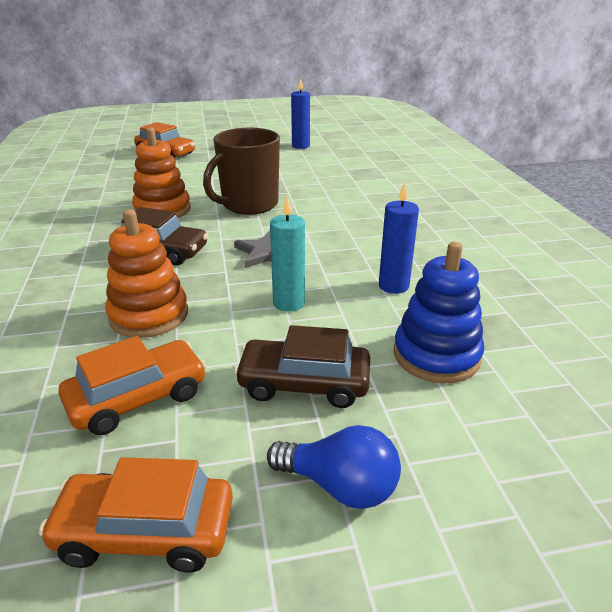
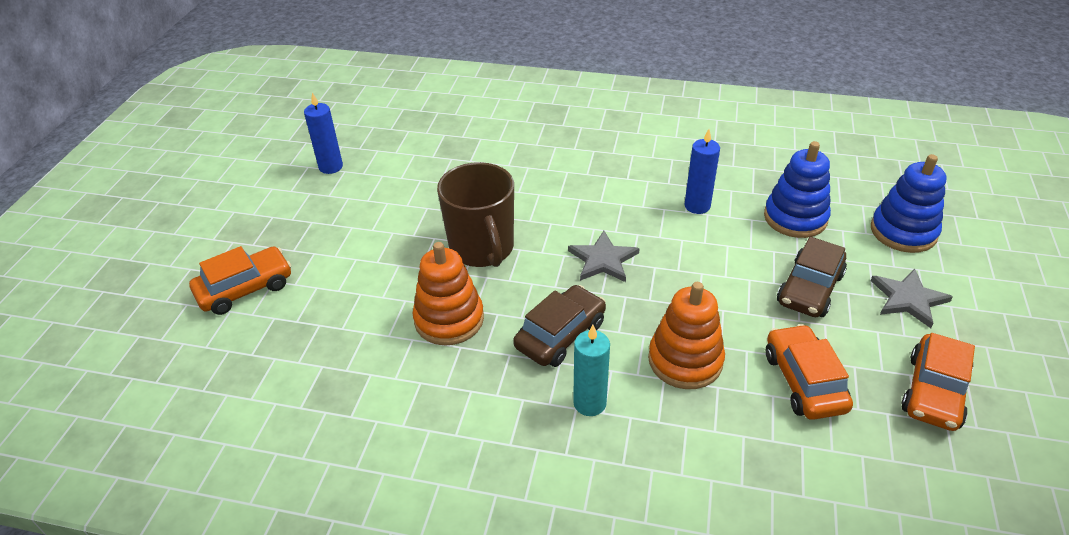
camera: 65 degrees left, 10 degrees up
blue light bulb [267,425,401,509] -> grey star [871,269,953,328]
turquoise candle [270,196,305,312] -> turquoise candle moved to [573,325,610,416]
none -> blue stacking toy [871,154,946,253]

